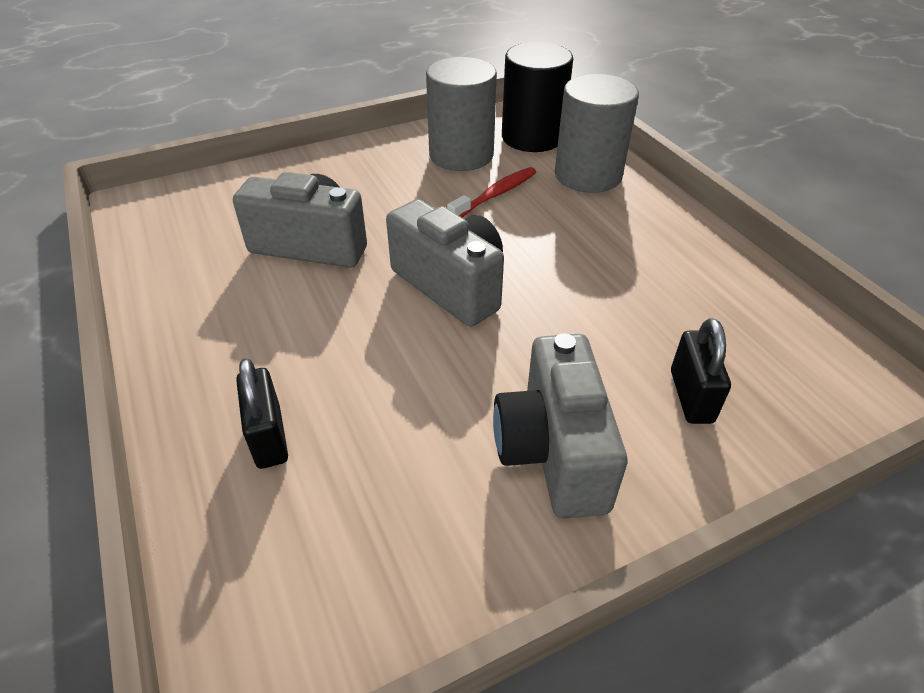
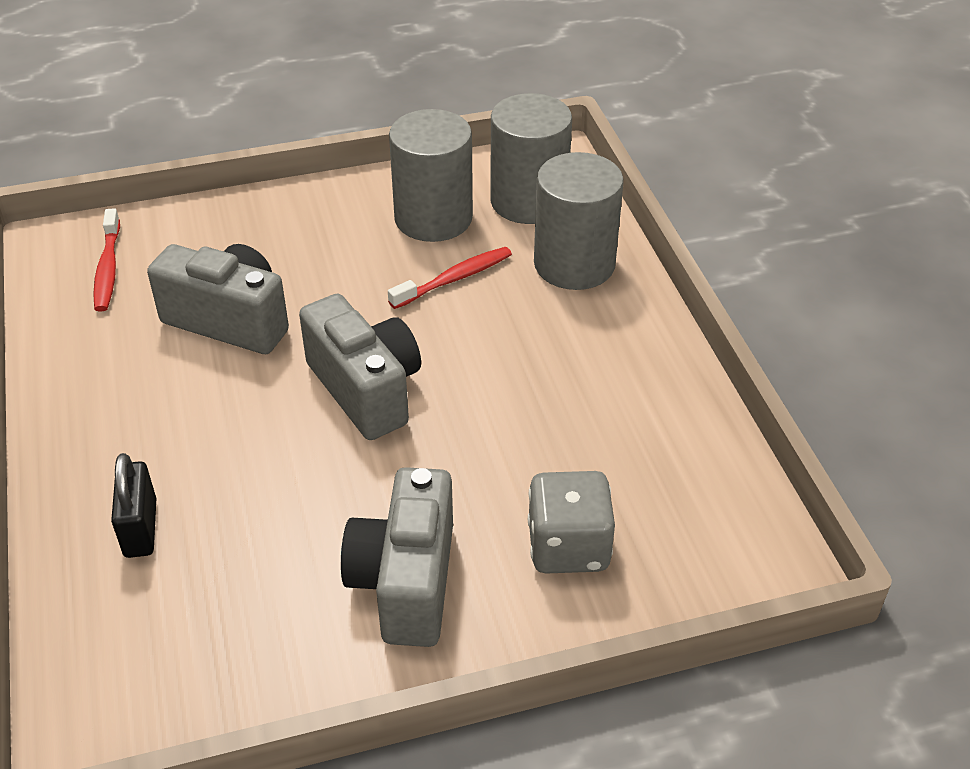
camera: 10 degrees right, 0 degrees up
black cylinder [502,42,573,152] -> grey cylinder [490,93,572,224]
black padlock [671,318,731,424] -> grey dice [528,471,615,574]
none -> red toothbrush [93,208,120,312]

